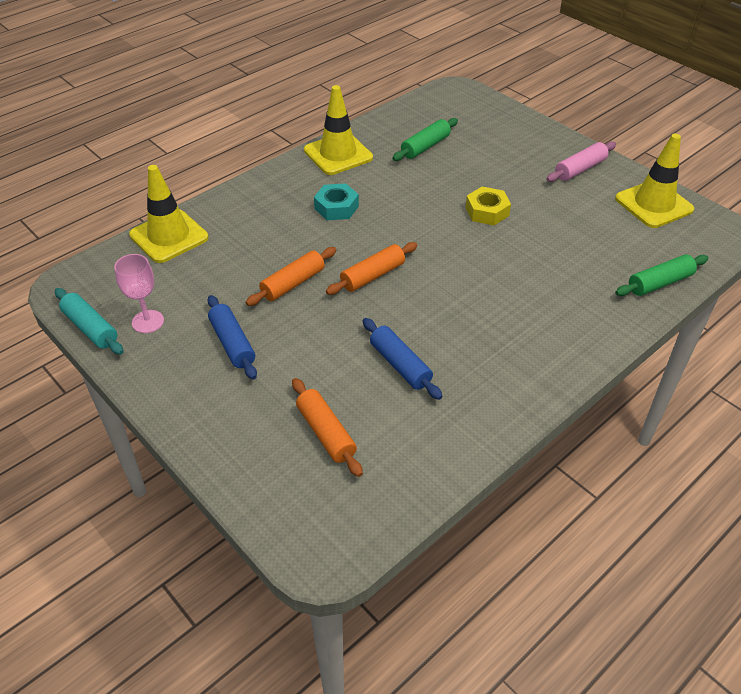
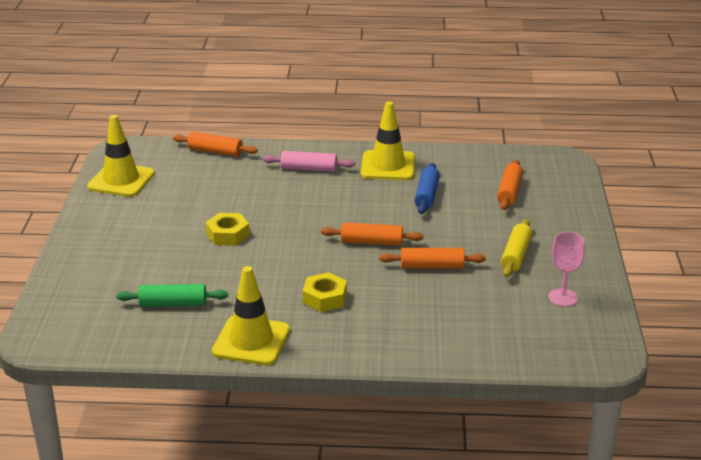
camera: 135 degrees left, 15 degrees down
turquoise rolling pin [55,288,124,355] -> none
yellow traffic cone [129,165,209,263] -> yellow traffic cone moved to [361,101,415,180]
blue rolling pin [208,295,257,380] -> yellow rolling pin [501,219,532,277]
turquoise nut [314,183,359,220] -> yellow nut [303,272,347,312]
pink rolling pin [547,142,616,182] -> pink rolling pin moved to [263,151,355,172]
green rolling pin [615,255,709,296] -> orange rolling pin [173,132,258,157]

